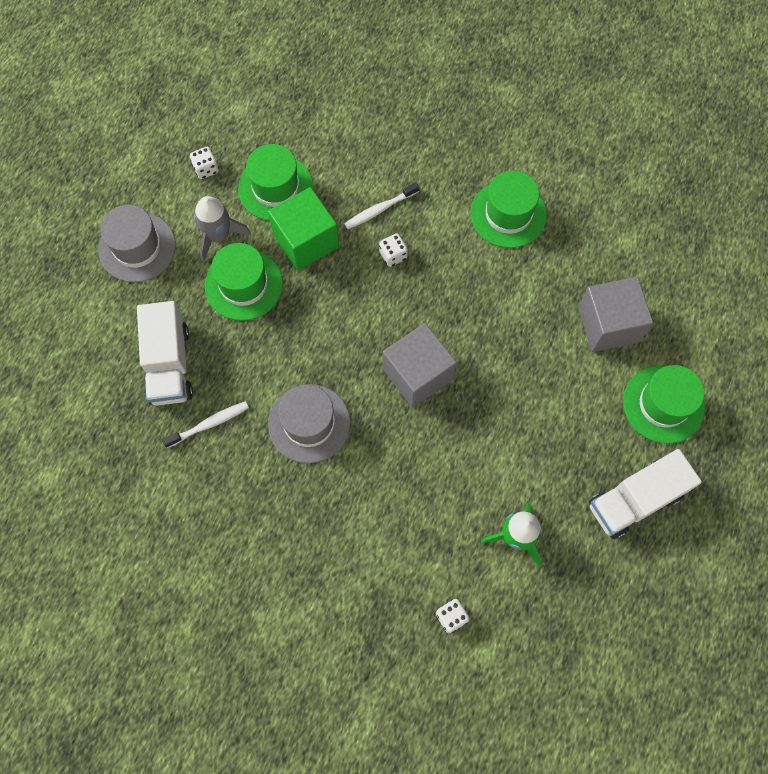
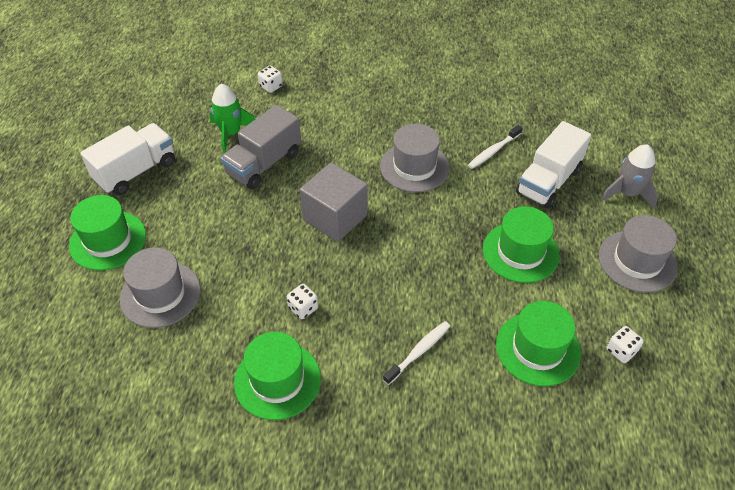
camera: 165 degrees right, 20 degrees down
white truck [137,301,193,406] -> white truck turned 120 degrees counterclockwise [516,121,591,208]
grey rocket [194,196,251,262] -> grey rocket moved to [601,144,658,209]
green cube [268,187,339,270] -> none
white dice [379,234,408,267] -> white dice moved to [287,284,318,319]
grey cube [578,277,653,352] -> grey hat [120,247,201,328]
none -> grey truck [220,105,301,189]

